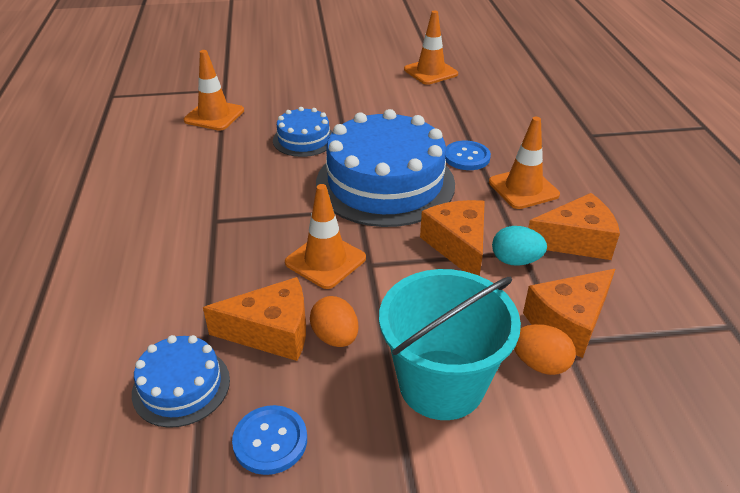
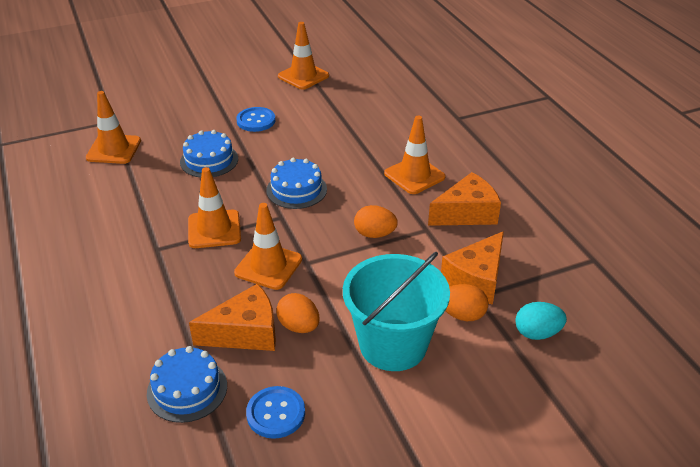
camera: 15 degrees left, 0 degrees up
blue cake [316,109,455,227] -> blue cake [266,157,327,209], size x0.49
orange cheese [420,200,485,276] -> orange egg [354,205,398,238]
blue button [445,141,491,170] -> blue button moved to [236,107,275,132]
turquoise egg [492,226,547,266] -> turquoise egg moved to [515,302,567,340]
none -> orange traffic cone [188,167,241,248]

